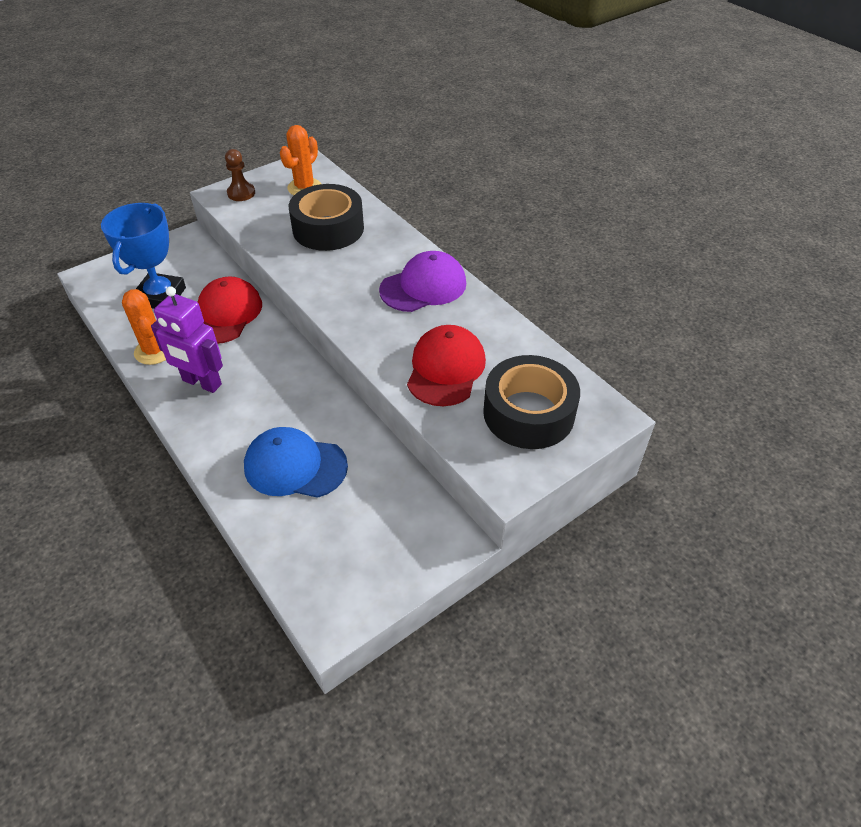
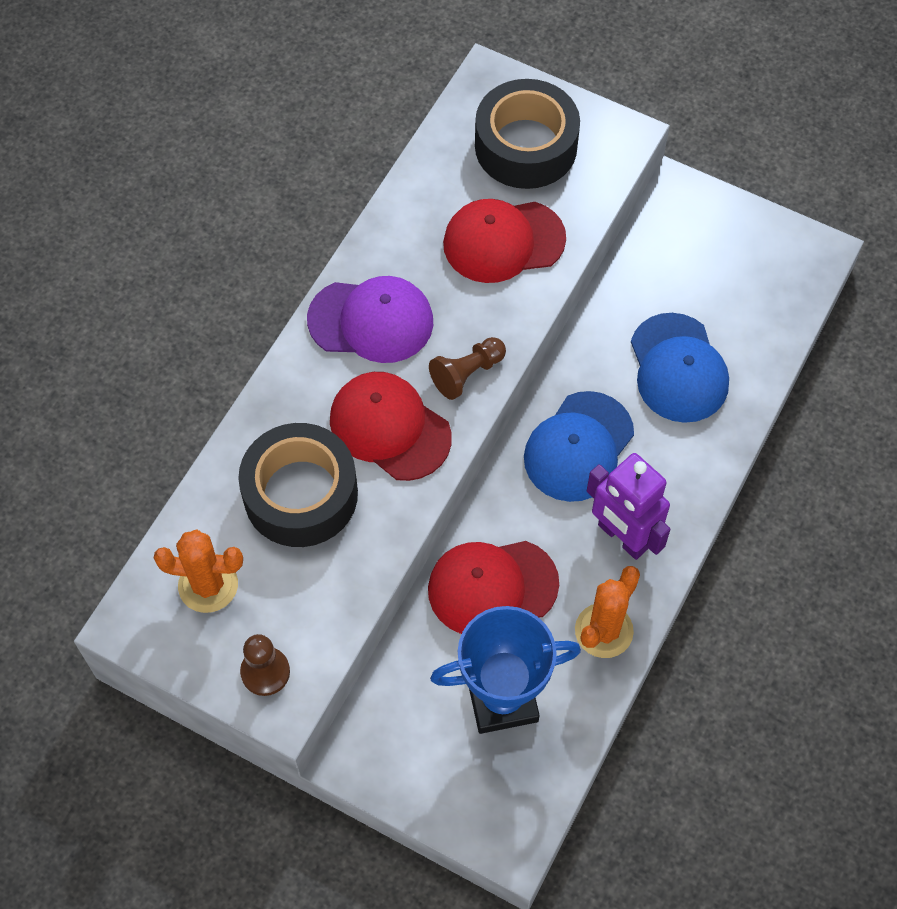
camera: 115 degrees left, 15 degrees up
purple robot [151,286,223,393] -> purple robot turned 135 degrees clockwise [587,453,671,560]
purple cap [379,251,466,312] -> purple cap turned 150 degrees clockwise [307,276,433,363]
none -> red cap [330,372,452,481]
none -> brown pawn [429,337,506,400]
none -> blue cap [524,391,634,502]

